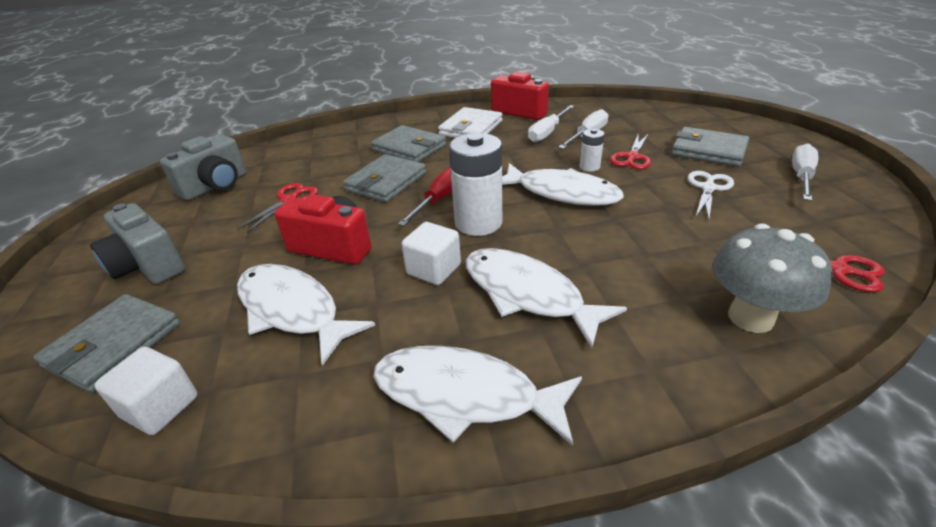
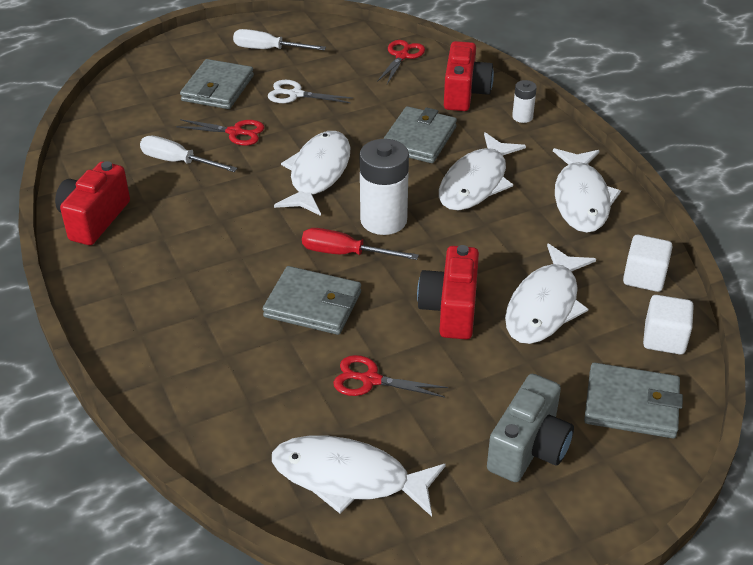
camera: 105 degrees left, 5 degrees up
grey camera [160,135,247,201] -> white fish [272,436,446,517]
grey wallet [371,125,446,162] -> grey wallet moved to [383,106,457,163]
white cube [401,222,461,285] -> white cube moved to [623,235,673,292]
white wallet [438,107,503,138] -> none
white screwdriver [528,105,574,143] -> none
white battery [580,129,605,172] -> white battery moved to [512,80,537,123]
grey mushroom [712,224,833,333] -> red camera [444,41,494,111]

